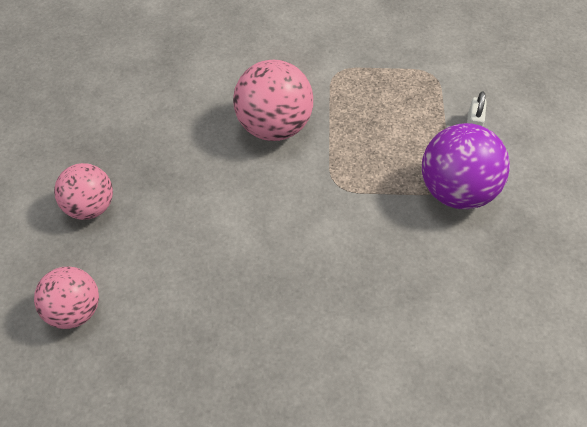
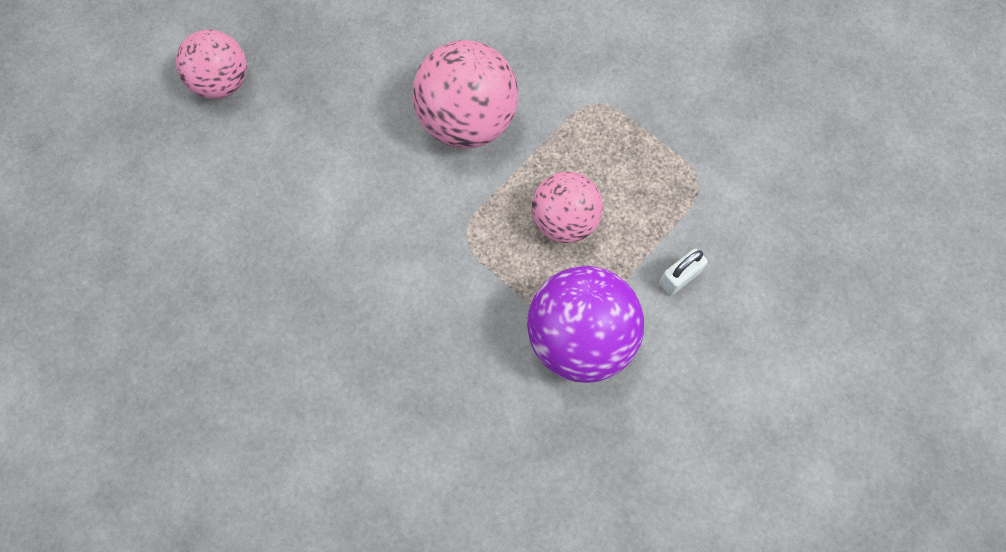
camera: 40 degrees right, 15 degrees up
pink ball [34,267,99,329] -> pink ball moved to [531,171,603,243]

